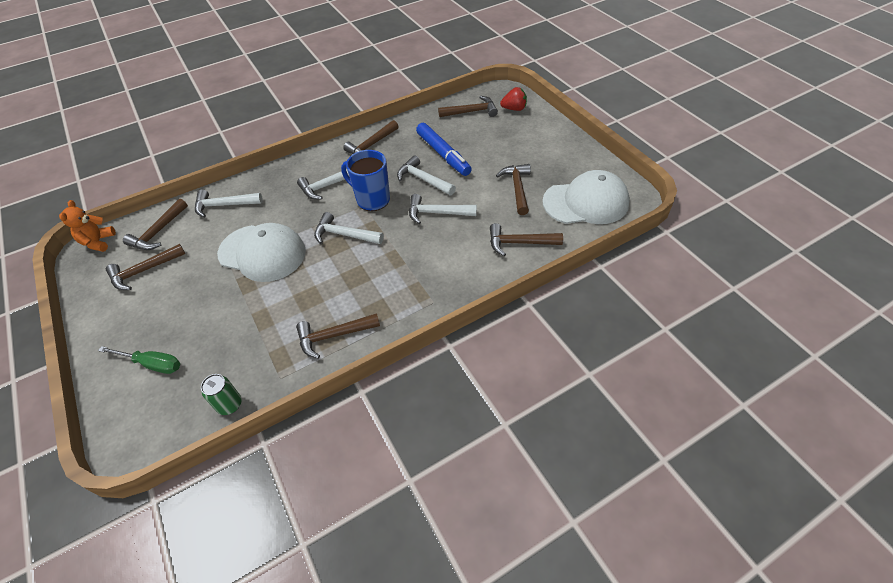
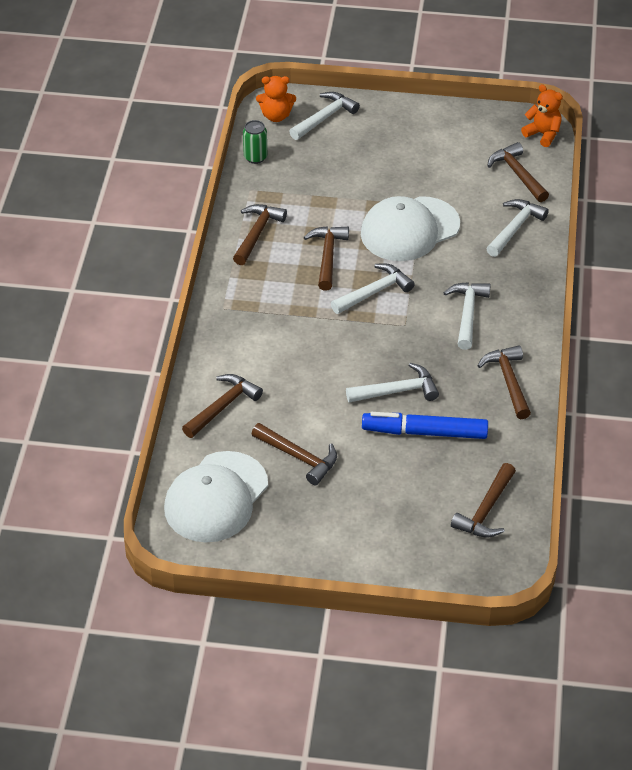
camera: 125 degrees right, 5 degrees down
green screwdriver [98,346,180,374] -> none
brown hammer [106,244,186,290] -> brown hammer moved to [304,226,349,291]
blue mug [341,150,390,211] -> none
white hammer [409,194,477,224] -> white hammer moved to [289,92,360,140]
red strawberry [500,87,527,111] -> none
none -> orange teddy bear [256,76,296,122]

